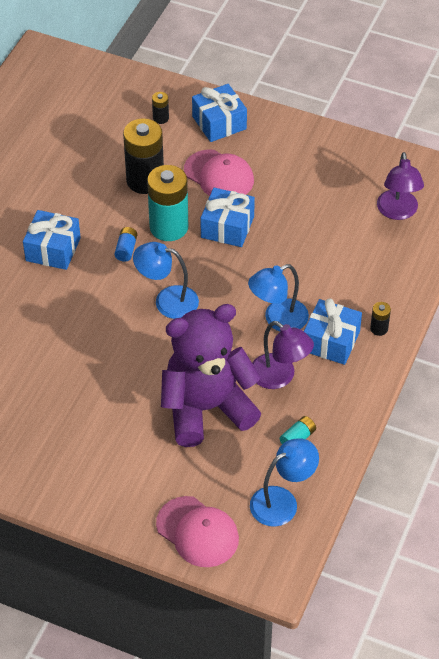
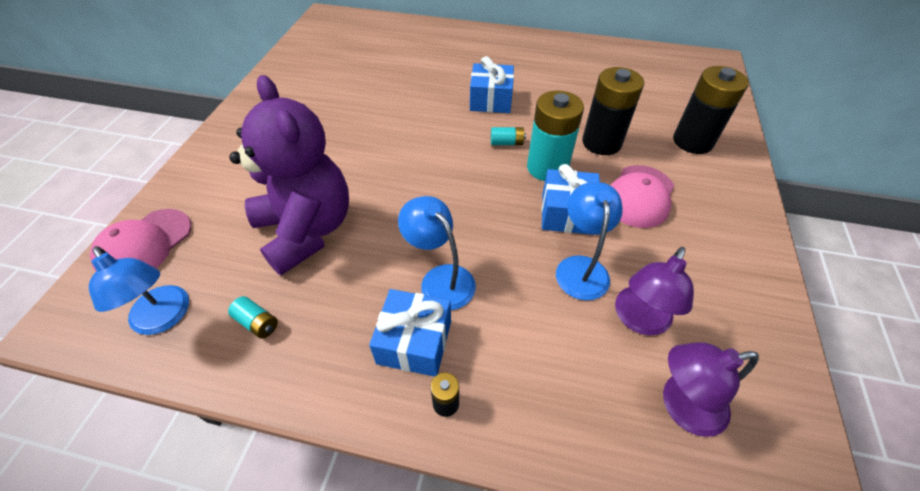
camera: 80 degrees right, 0 degrees up
blue battery [114,227,137,262] -> turquoise battery [491,127,526,145]
blue lamp [133,242,199,319] -> blue lamp moved to [556,182,623,300]
black battery [152,92,169,124] -> black battery [673,66,749,154], size x2.27
blue gift [192,84,247,142] -> none
purple lamp [252,321,314,389] -> purple lamp moved to [615,247,694,335]

